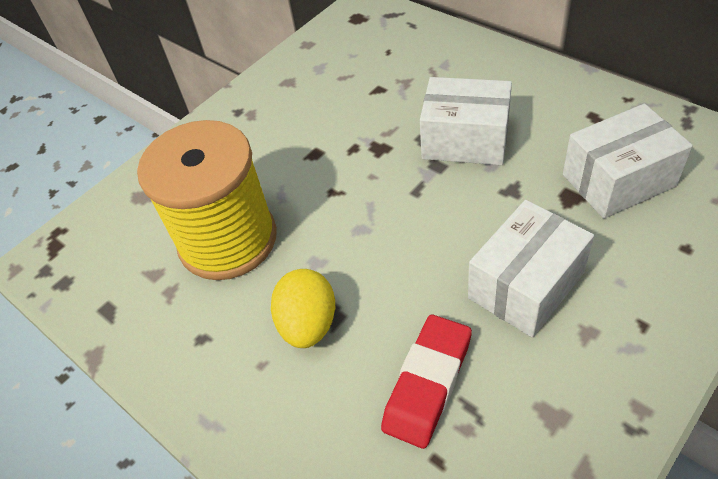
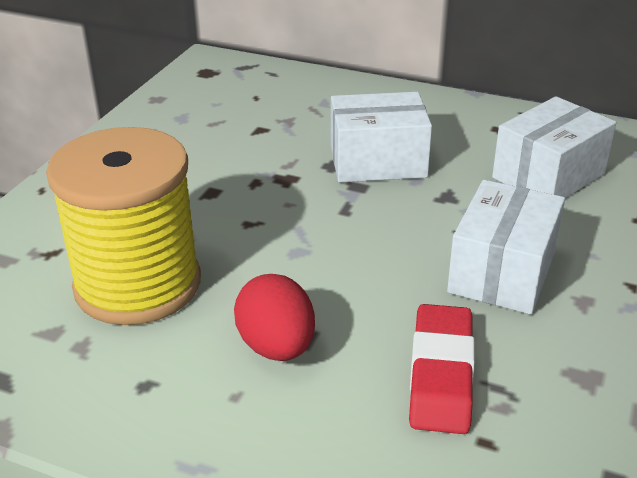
camera: 25 degrees left, 15 degrees down
yellow egg [271,269,335,348] -> red egg [234,274,315,361]

